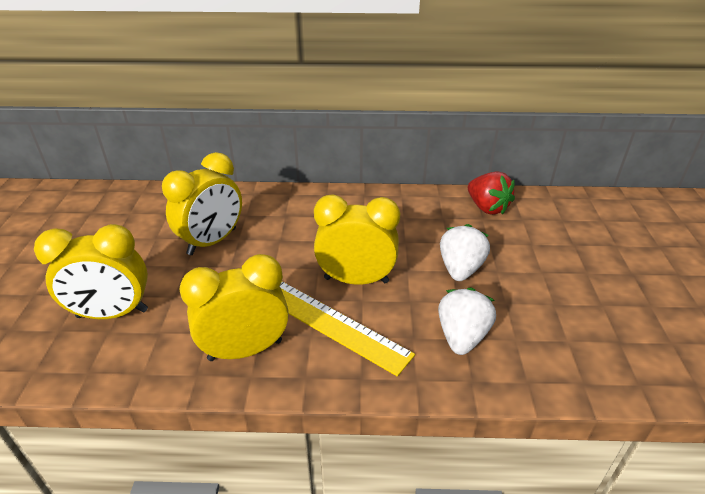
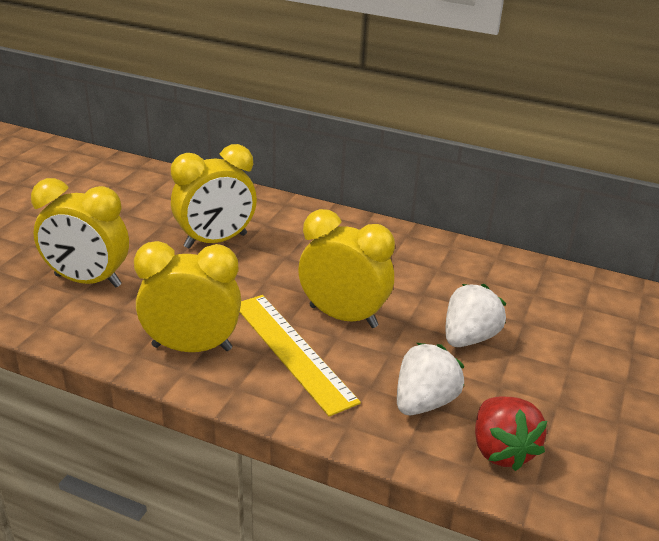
camera: 20 degrees right, 5 degrees down
red strawberry [468,171,515,215] -> red strawberry moved to [475,397,547,471]

